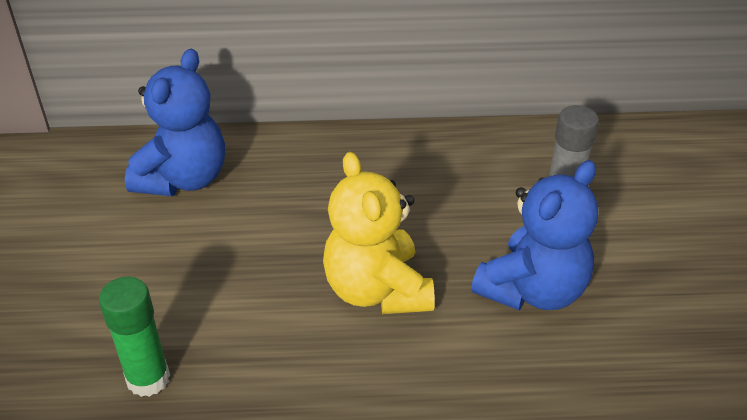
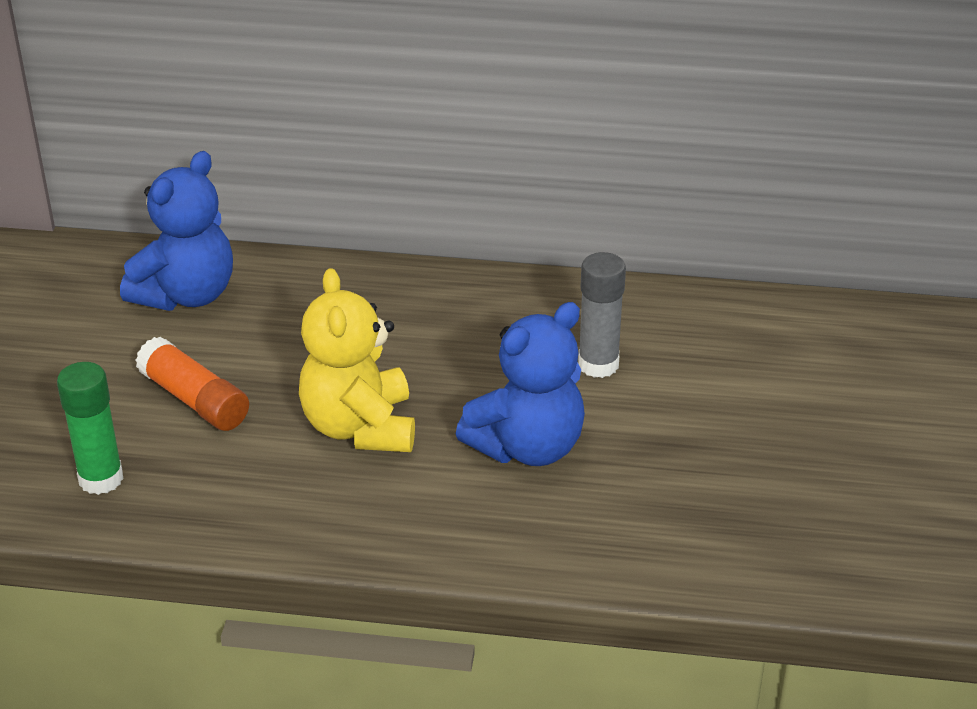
camera: 10 degrees right, 5 degrees down
none -> orange glue stick [135,337,249,431]

